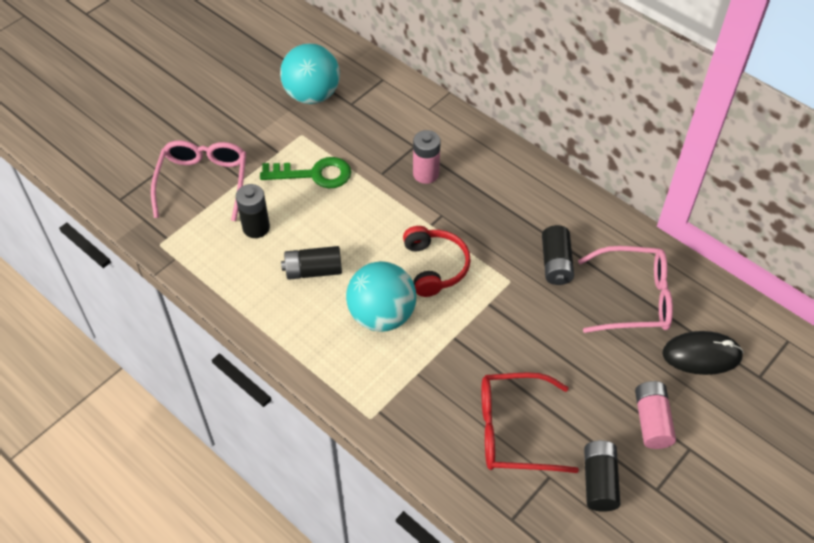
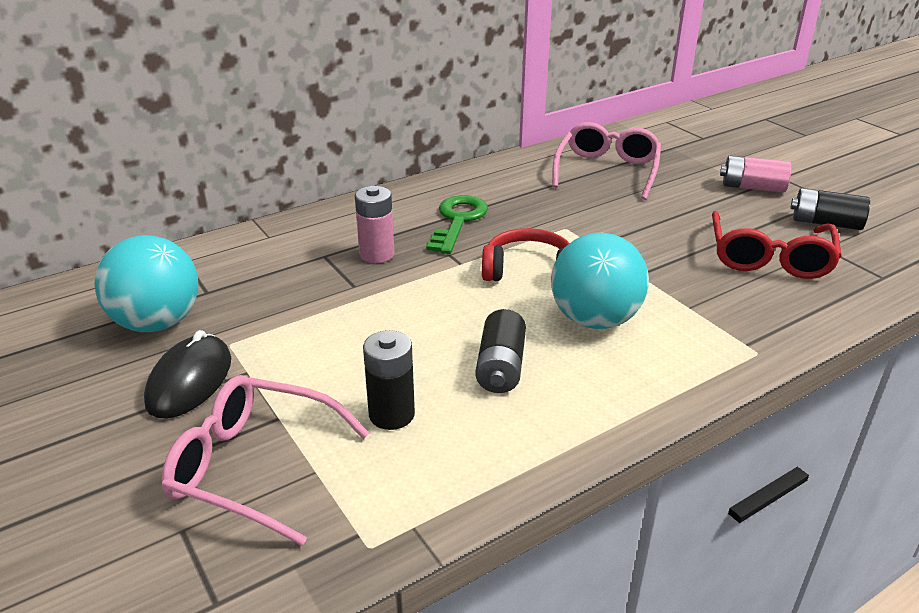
camera: 75 degrees left, 20 degrees down
green key [260,157,351,188] -> green key moved to [426,195,488,254]
black battery [542,225,574,285] -> none
black mouse [662,331,744,375] -> black mouse moved to [144,330,231,418]

